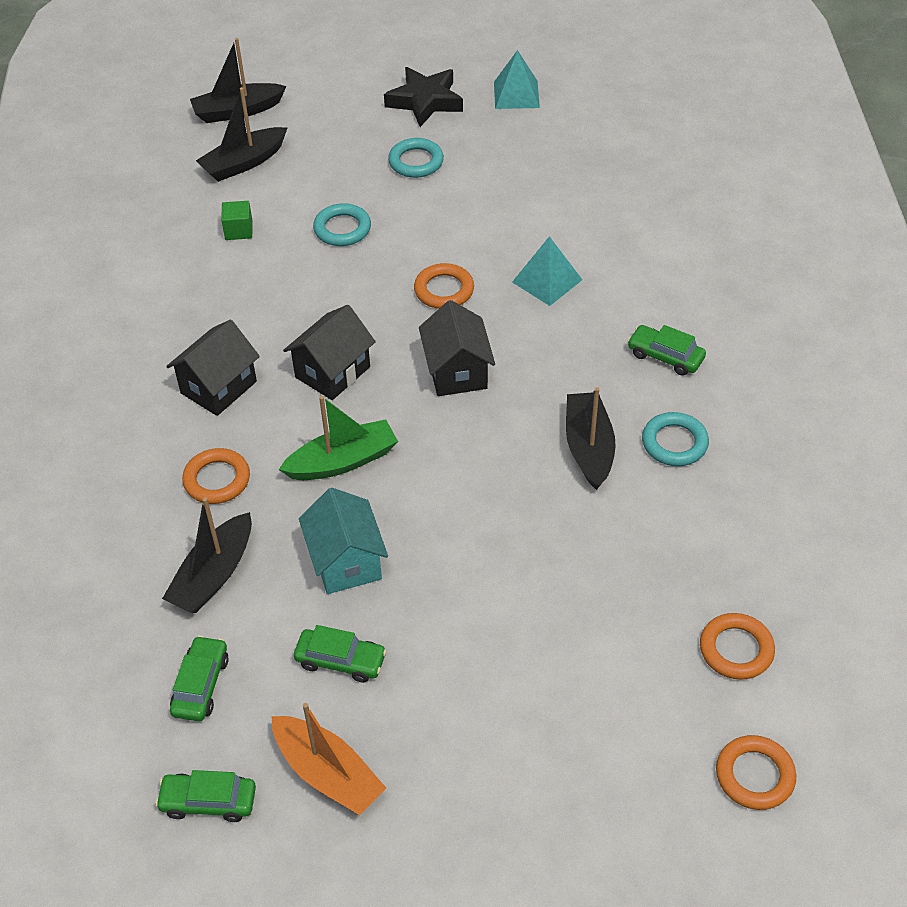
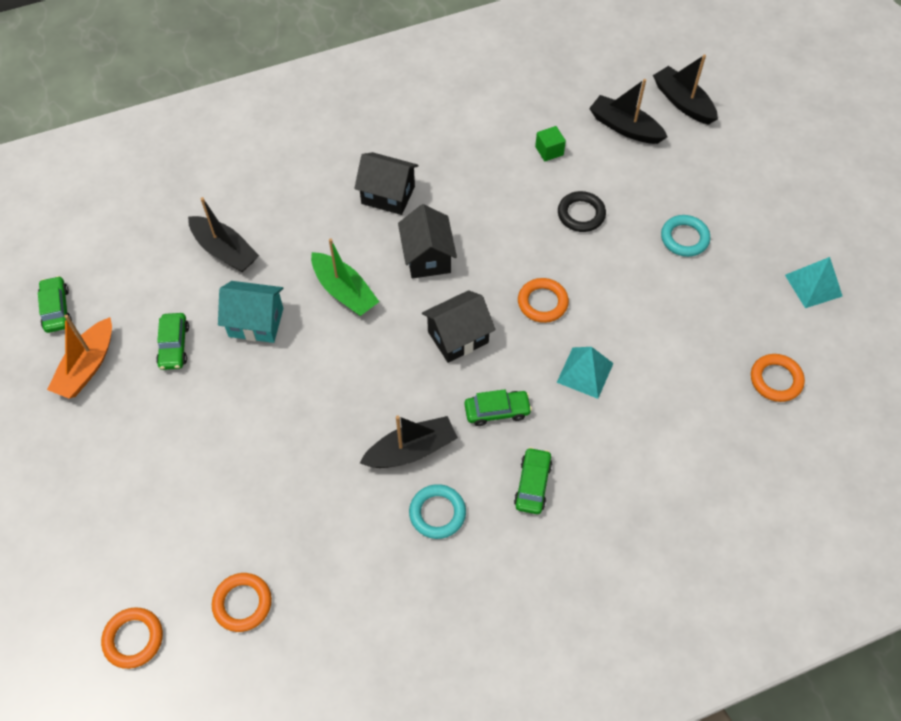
camera: 70 degrees right, 10 degrees up
black boat [162,497,252,613] -> black boat turned 150 degrees counterclockwise [188,197,259,272]
green car [170,635,229,721] -> green car moved to [465,389,532,426]
orange ring [182,448,250,504] -> orange ring moved to [751,354,805,402]
black house [283,305,376,400] -> black house turned 60 degrees clockwise [398,204,457,279]
turquoise house [299,488,388,594] -> turquoise house turned 45 degrees clockwise [218,281,283,343]
turquoise ring [313,203,371,246] -> black ring [558,191,606,232]
black star [384,67,463,127] -> none

